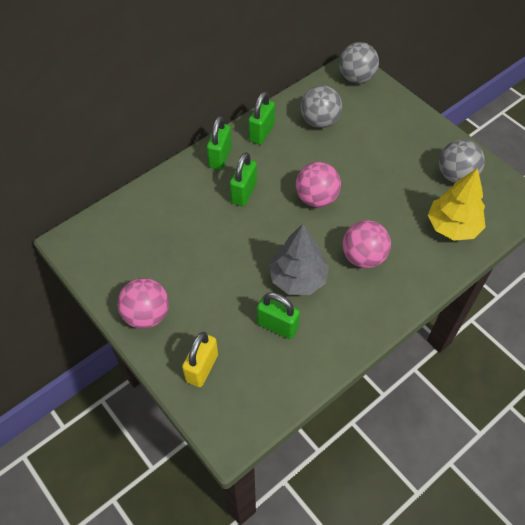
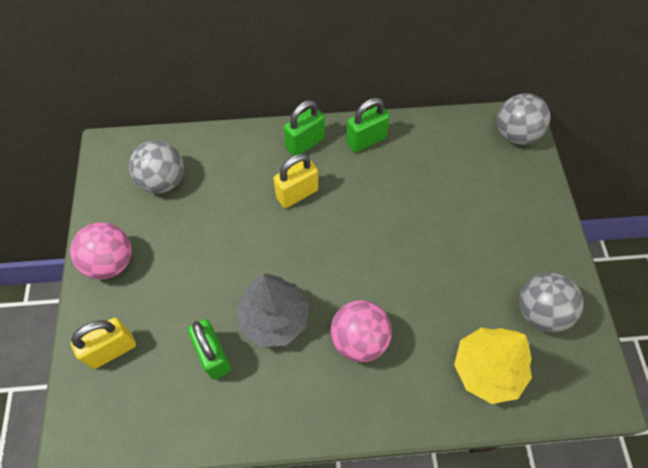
camera: 35 degrees right, 5 degrees up
green padlock [230,152,257,206] -> yellow padlock [273,154,318,208]
pink ball [296,162,341,207] -> none
grey ball [300,85,342,128] -> grey ball moved to [129,140,184,194]

